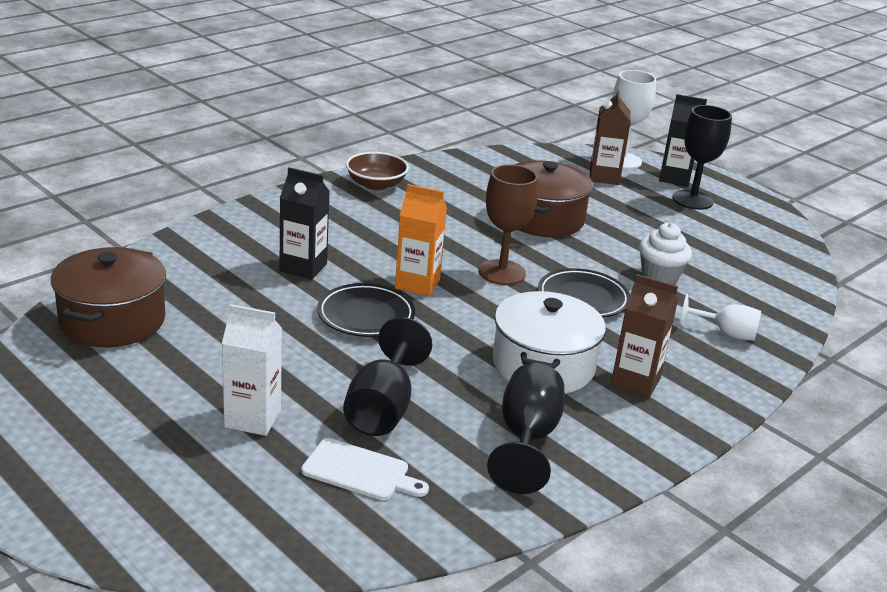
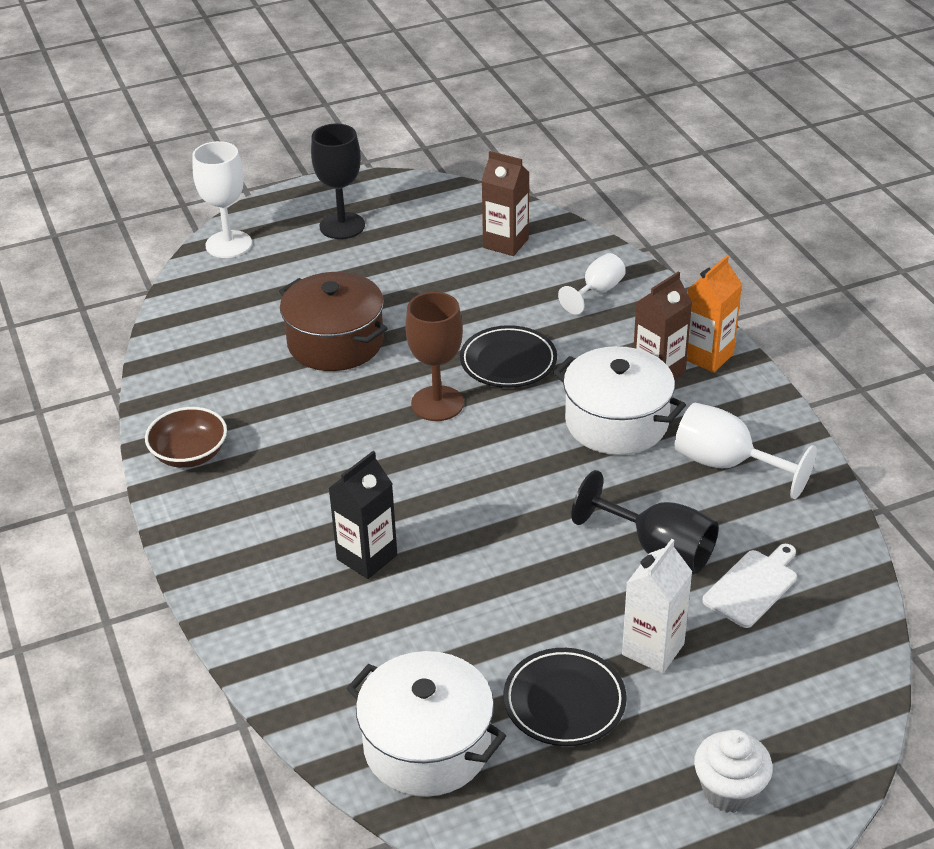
camera: 65 degrees left, 10 degrees up
brown pot [51,247,166,347] -> white pot [347,651,506,797]
black plate [317,283,415,337] -> black plate moved to [503,648,627,746]
orange carton [395,184,447,296] -> orange carton moved to [687,255,742,373]
black goblet [487,363,565,494] -> white goblet [675,403,817,499]
brown carton [590,90,631,185] -> brown carton moved to [482,151,529,256]
white cupcake [639,222,692,284] -> white cupcake moved to [694,729,773,813]
black carton [659,94,707,187] -> none

